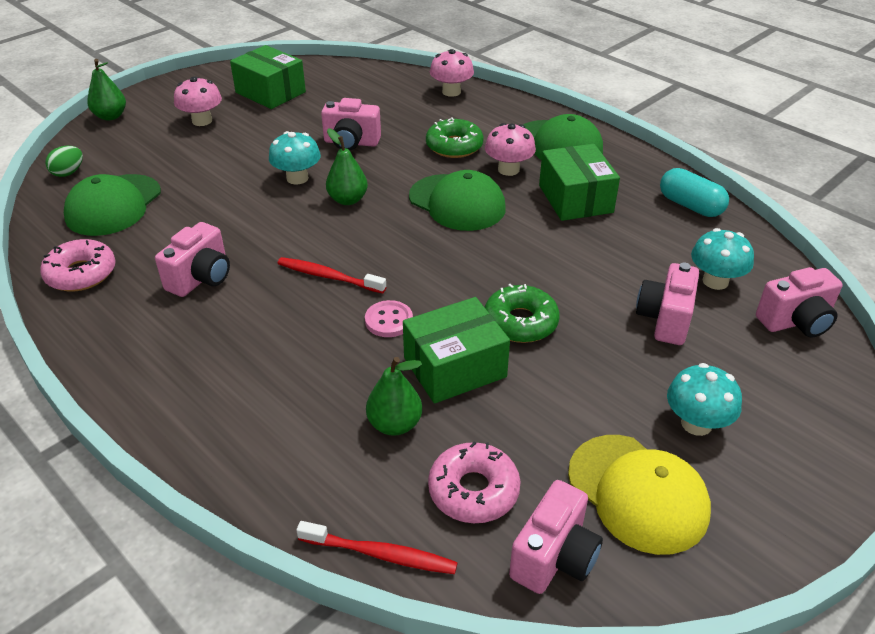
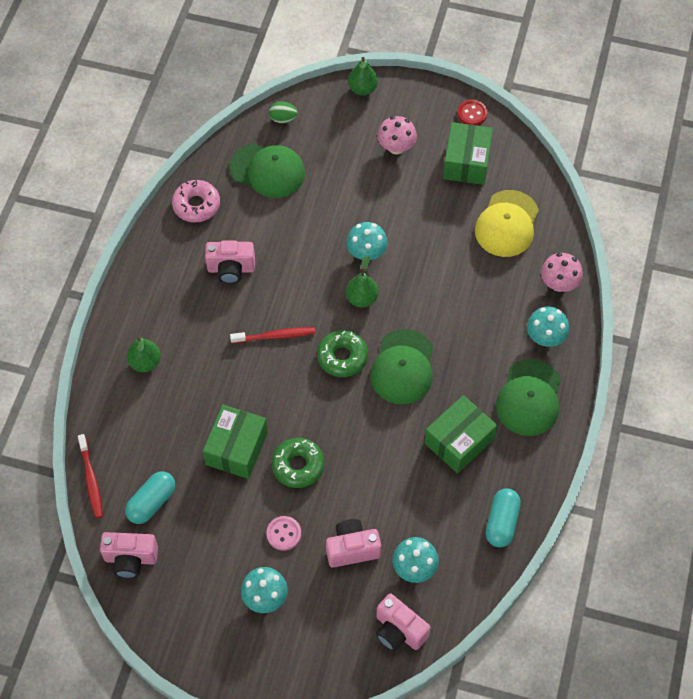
camera: 60 degrees right, 20 degrees up
green cap [64,174,161,236] -> green cap turned 150 degrees counterclockwise [229,144,305,198]
red toothbrush [277,257,386,294] -> red toothbrush turned 90 degrees clockwise [230,327,315,343]
pink camera [321,98,381,150] -> none
pink button [365,300,413,337] -> pink button moved to [267,516,301,550]
green pear [366,357,422,436] -> green pear moved to [127,337,161,372]
green box [403,297,510,404] -> green box turned 75 degrees clockwise [203,405,268,479]
green donut [426,117,484,158] -> green donut moved to [317,330,368,377]
pink donut [428,441,520,523] -> turquoise capsule [125,471,175,524]
pink mushroom [485,123,536,176] -> none
yellow cap [568,435,711,555] -> yellow cap moved to [475,190,539,257]
none -> red button [458,100,487,126]
none -> turquoise mushroom [527,306,570,347]

